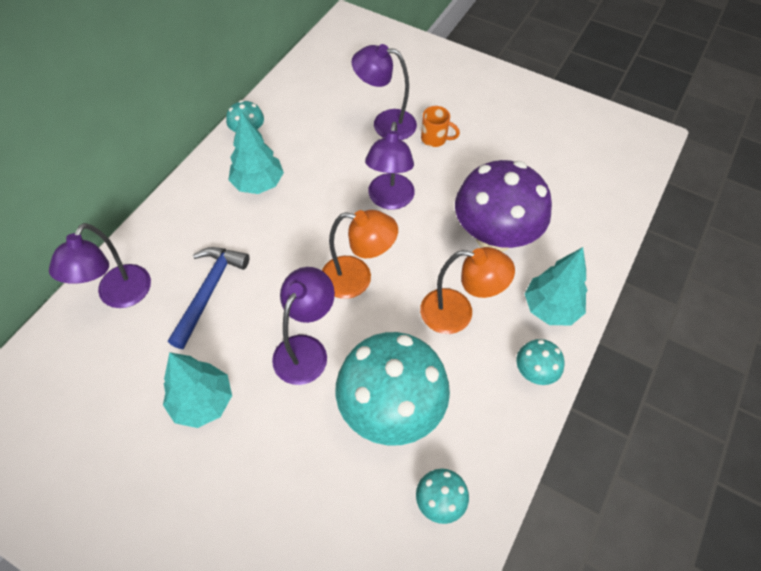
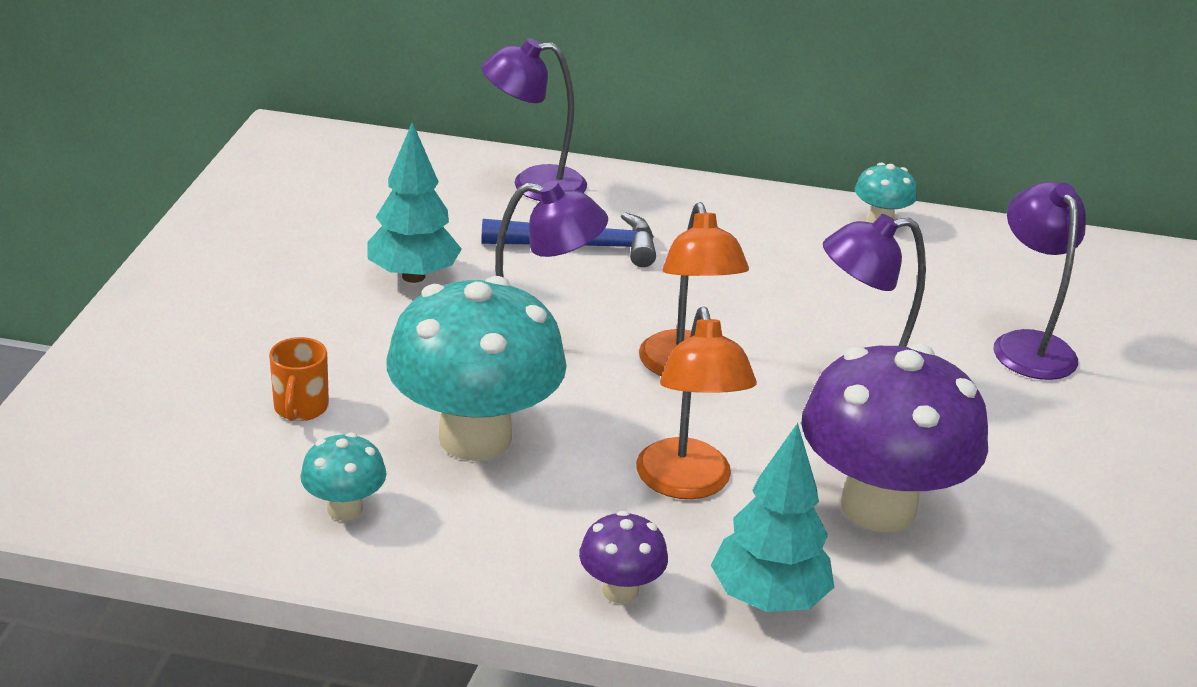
camera: 70 degrees right, 25 degrees down
turquoise tree [228,111,284,194] -> none
orange mug [421,106,460,147] -> orange mug moved to [269,337,329,421]
turquoise mushroom [517,339,564,385] -> purple mushroom [579,511,668,604]

